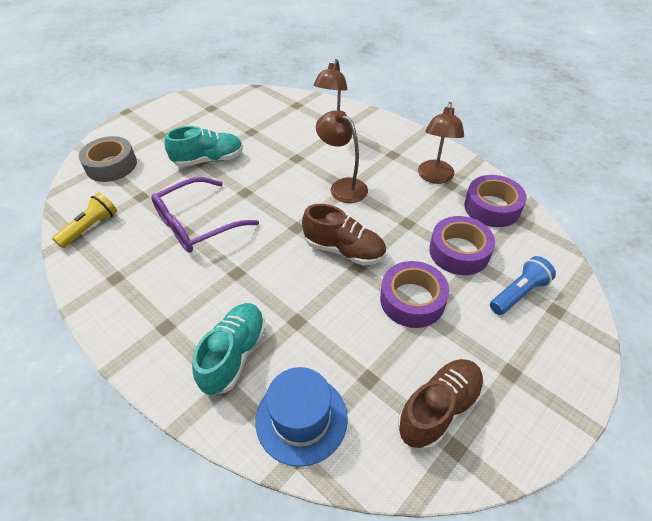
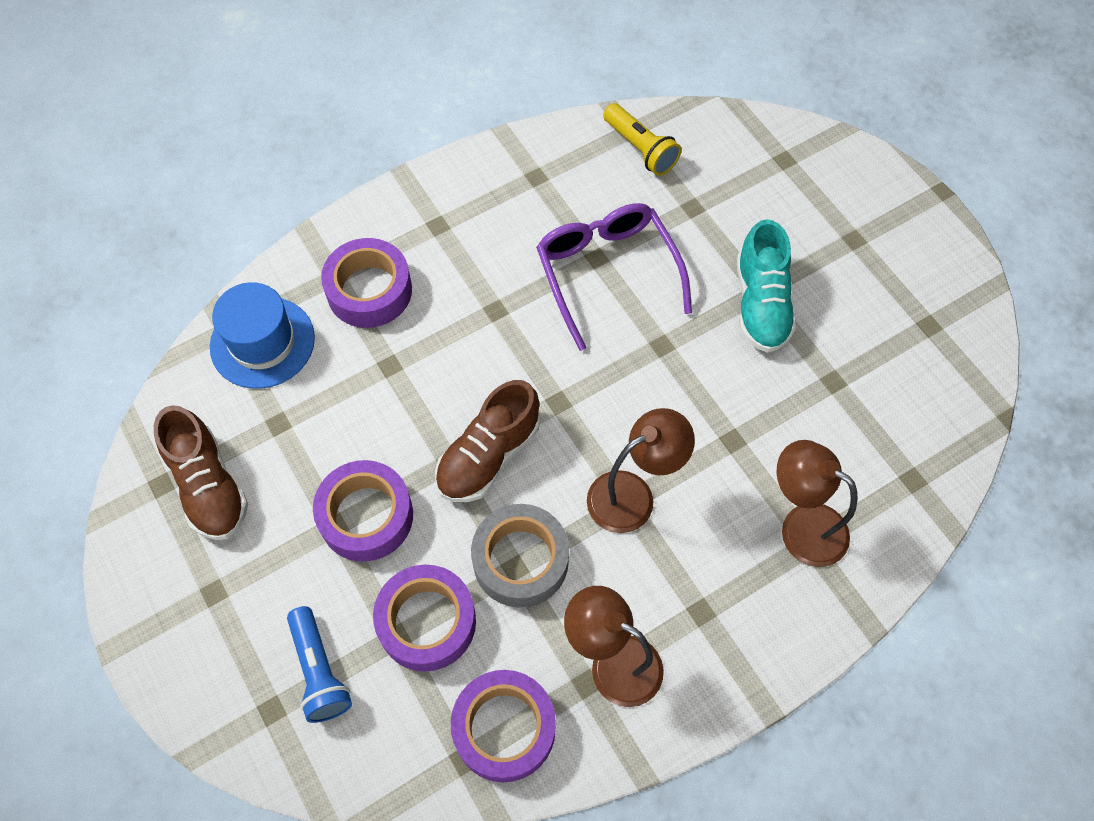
camera: 105 degrees right, 15 degrees up
grey tape [79,136,137,182] -> grey tape moved to [471,504,569,608]
turquoise shoe [192,303,266,395] -> purple tape [321,238,412,328]

